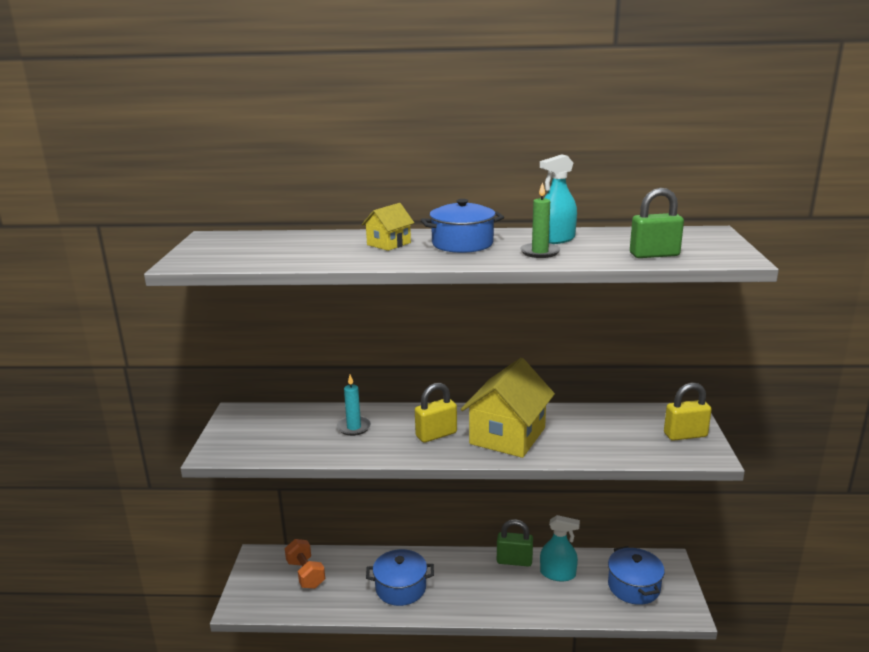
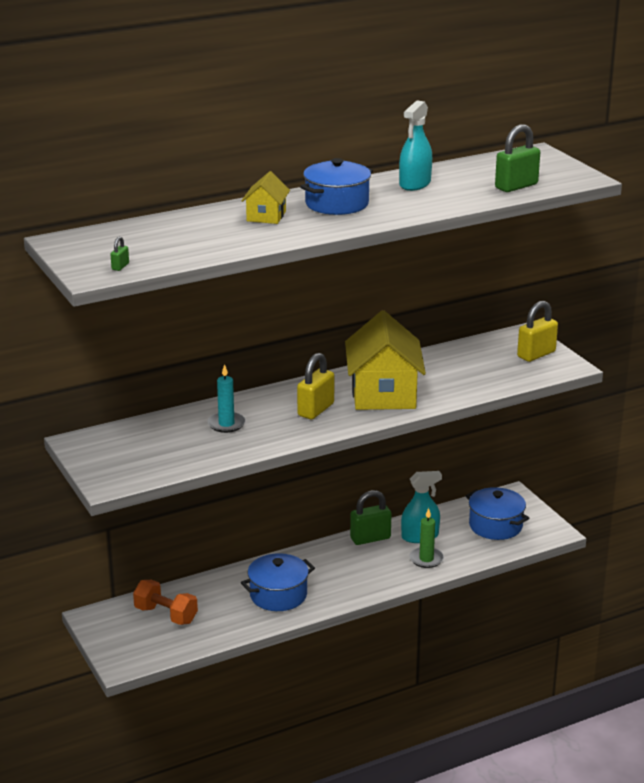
camera: 30 degrees left, 5 degrees up
green candle [520,182,560,258] -> green candle moved to [409,508,444,568]
none -> green padlock [111,236,129,271]

